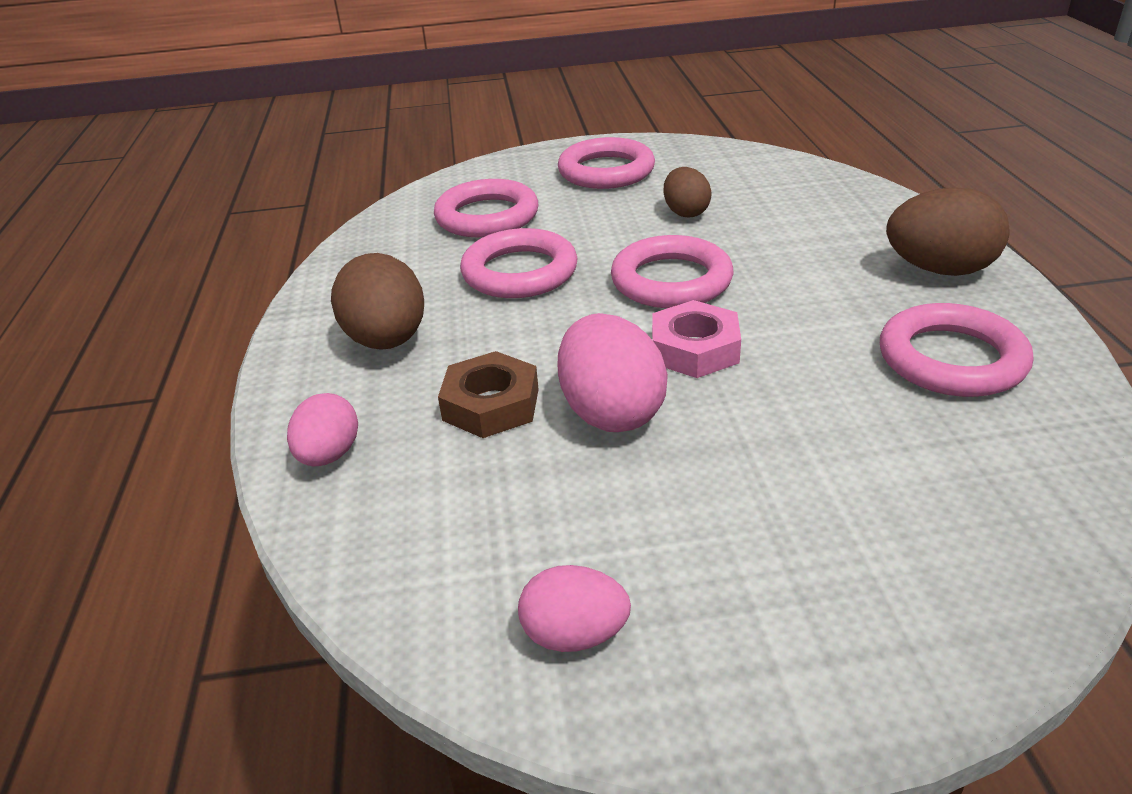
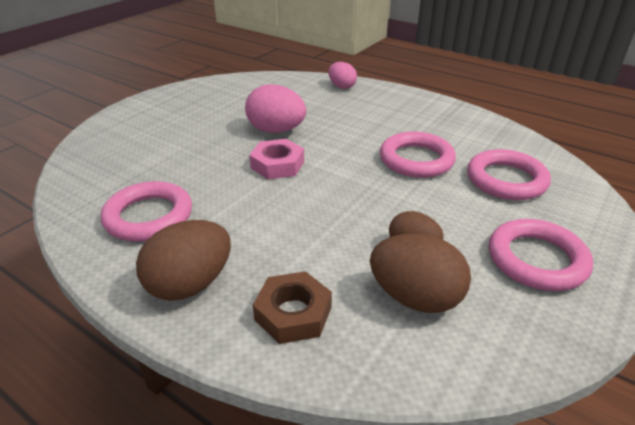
camera: 130 degrees right, 0 degrees up
brown egg [331,253,424,350] -> brown egg moved to [370,234,471,313]
brown nut [438,351,539,438] -> brown nut moved to [253,271,332,344]
pink egg [518,565,631,652] -> none
pink ring [611,235,734,308] -> none

